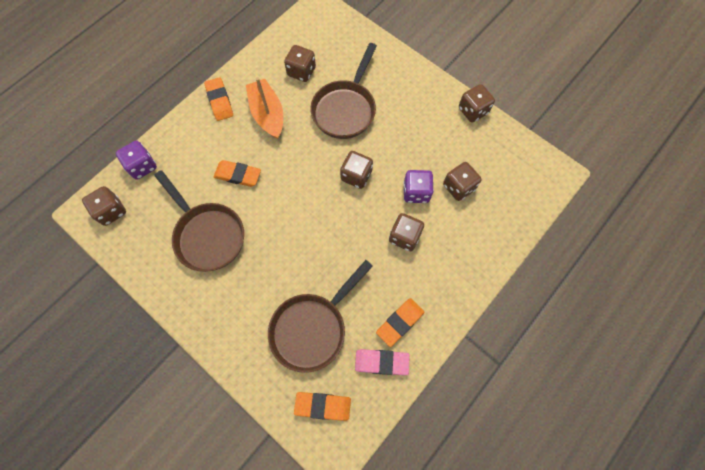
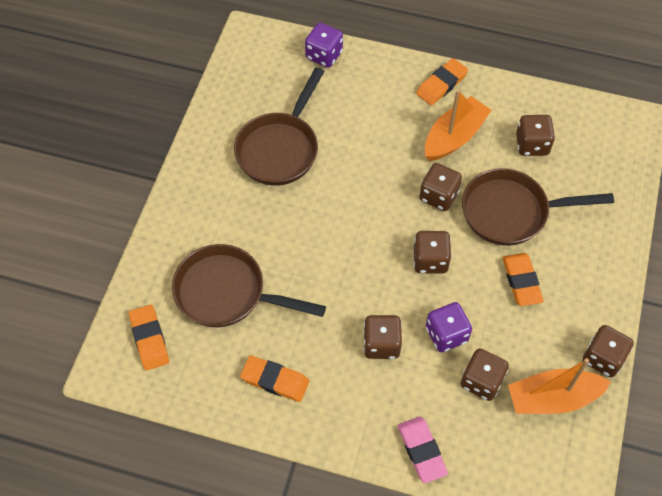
camera: 65 degrees right, 10 degrees down
brown dice [82,186,126,226] -> brown dice moved to [419,163,462,211]
orange eraser [214,160,261,187] -> orange eraser moved to [502,253,544,306]
pink eraser [355,349,410,375] -> pink eraser moved to [398,416,448,483]
none -> orange boat [508,358,611,414]

